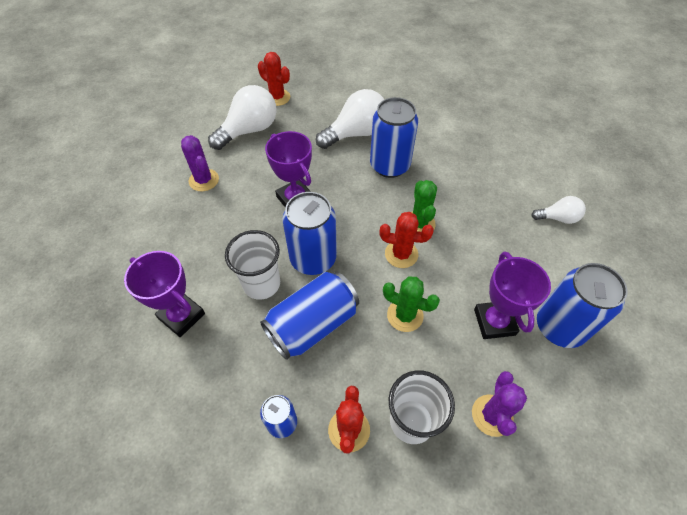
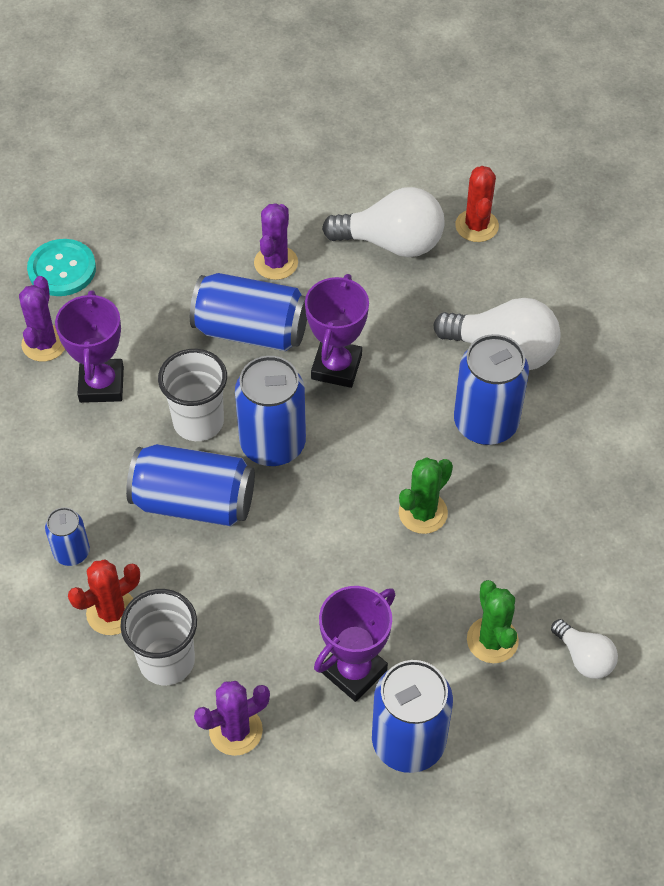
camera: 50 degrees right, 0 degrees up
red cactus [379,212,434,268] -> none
green cactus [383,276,440,332] -> green cactus moved to [467,580,519,663]
none -> purple cactus [19,276,65,362]
none -> turquoise button [27,239,96,296]
none -> blue can [190,273,307,351]

